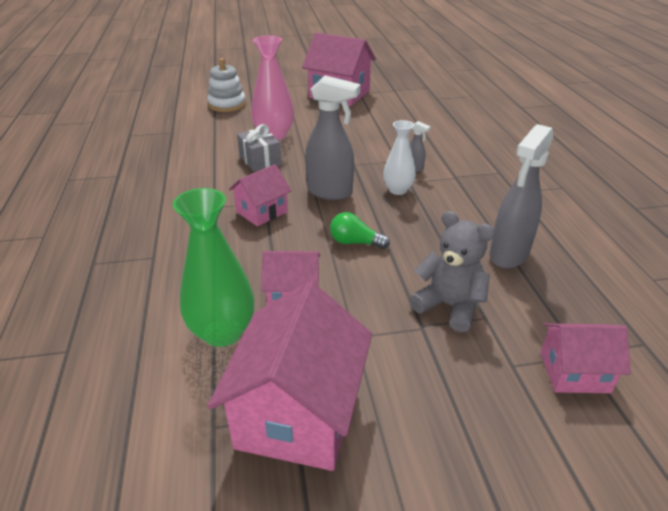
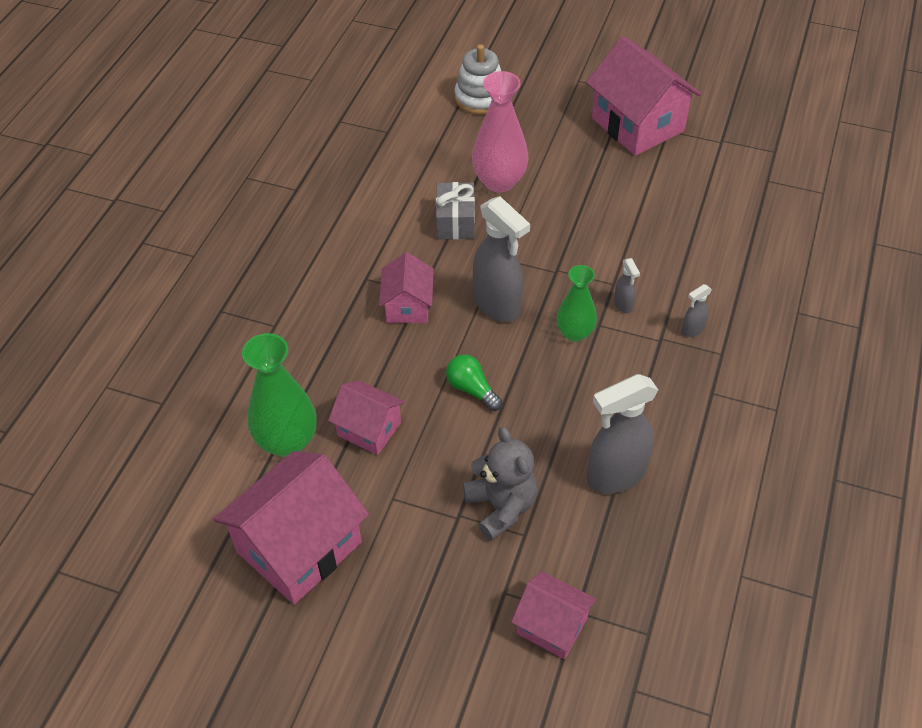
camera: 30 degrees right, 15 degrees up
pink house [229,164,291,226] -> pink house turned 75 degrees counterclockwise [379,252,434,323]
white vase [383,120,416,195] -> green vase [556,265,597,342]
none -> grey spray bottle [681,284,712,337]

